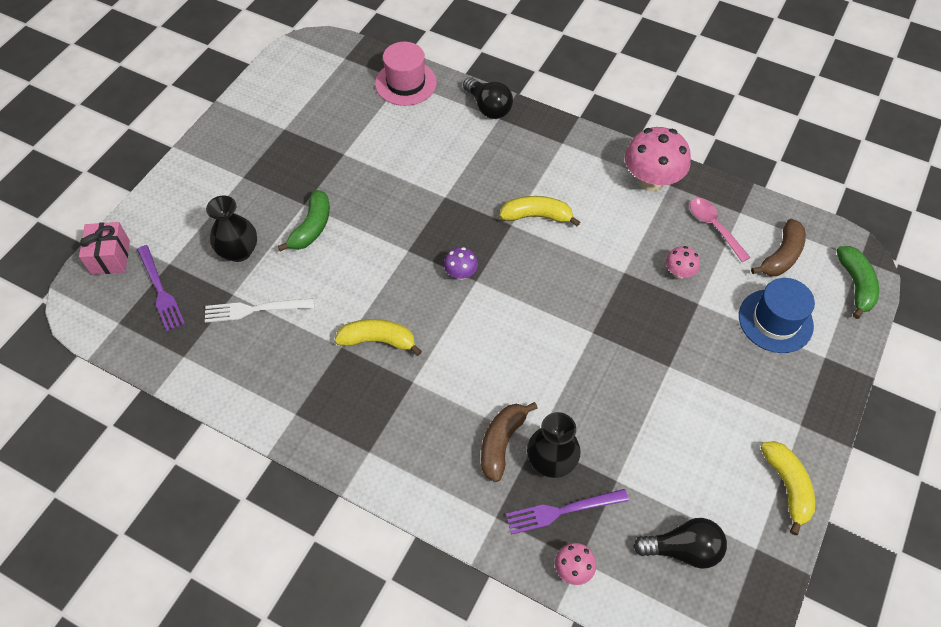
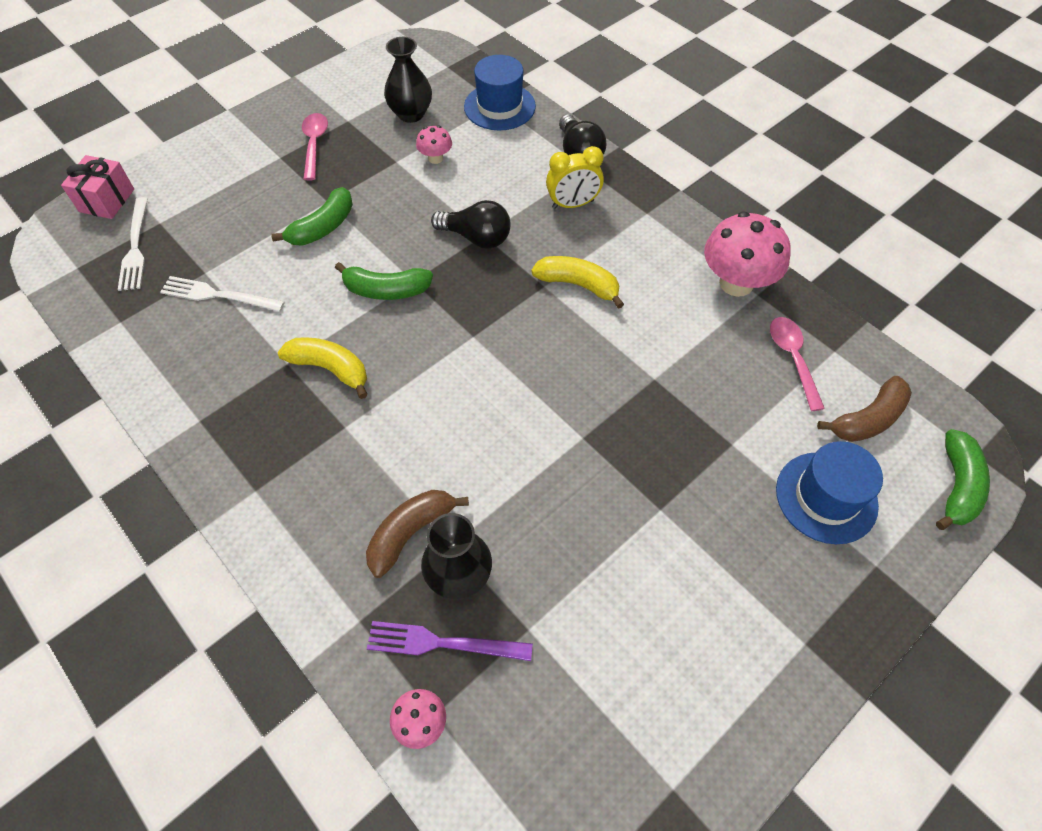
camera: 20 degrees right, 0 degrees up
purple fork [137,245,185,331] -> white fork [118,197,148,291]
black vase [206,196,257,262] -> black vase moved to [384,37,432,123]
pink hat [375,42,437,106] -> blue hat [464,55,536,131]
purple mushroom [444,247,478,280] -> none
black light bulb [633,518,727,569] -> black light bulb moved to [431,200,510,249]
pink mushroom [666,246,700,279] -> pink mushroom moved to [416,125,452,164]
yellow banana [761,441,815,535] -> none
none -> pink spoon [302,113,328,181]
none -> green banana [335,262,433,300]
none -> yellow clock [546,146,604,209]

